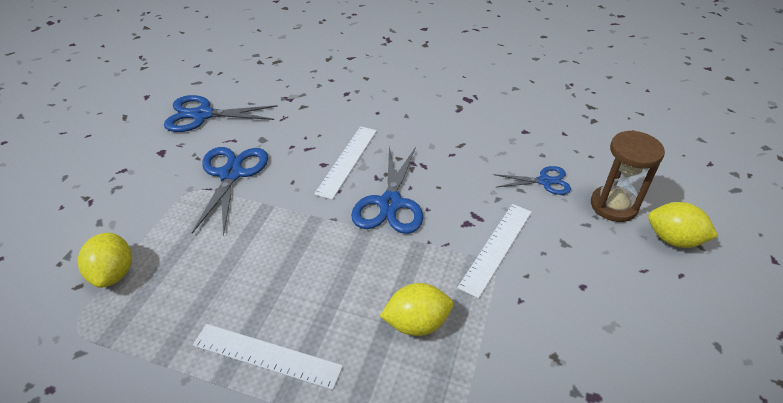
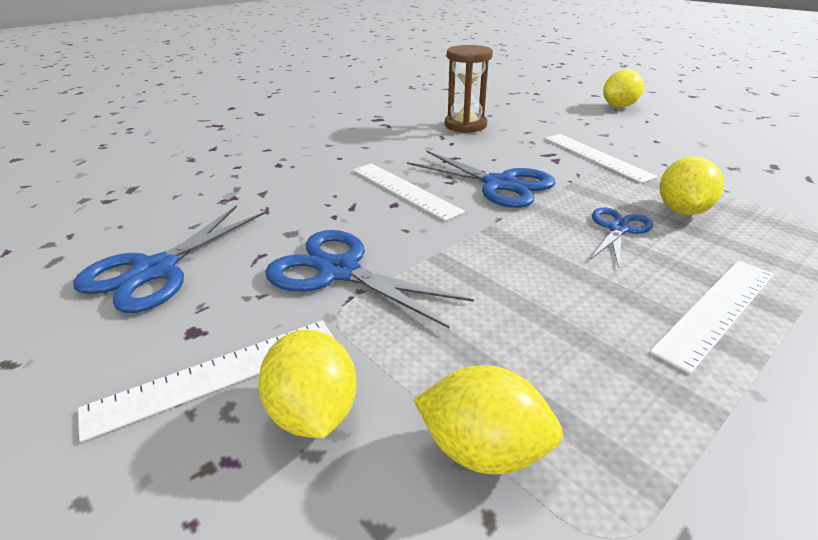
camera: 60 degrees left, 10 degrees down
blue scissors [493,166,571,195] -> blue scissors moved to [590,207,653,269]
brown hourglass [591,130,665,222] -> brown hourglass moved to [445,45,493,133]
none -> white ruler [78,321,335,442]
none -> yellow lemon [258,329,357,438]

